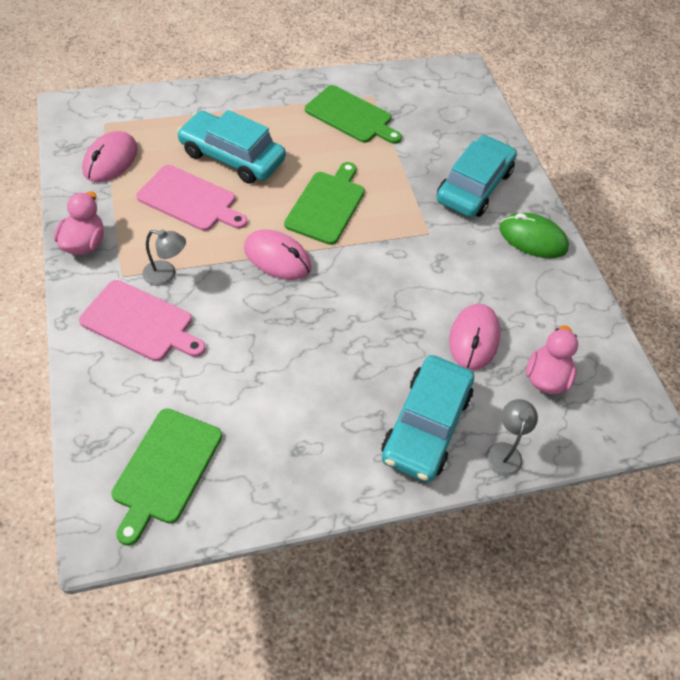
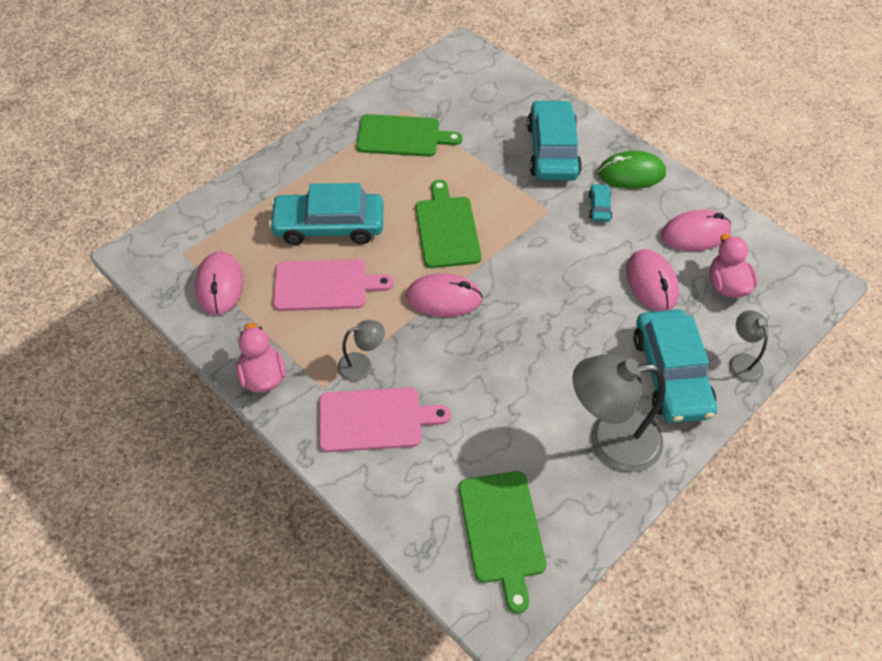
camera: 25 degrees left, 0 degrees up
none -> grey lamp [573,354,666,472]
none -> turquoise car [589,184,612,222]
none -> pink mouse [661,210,731,251]

